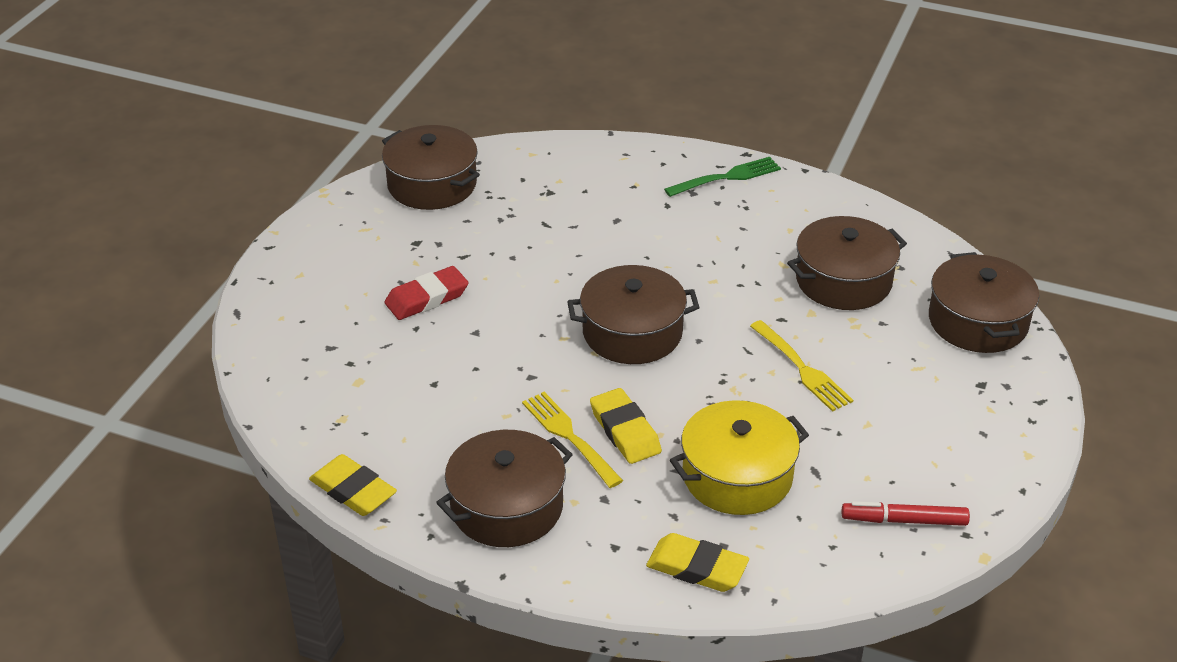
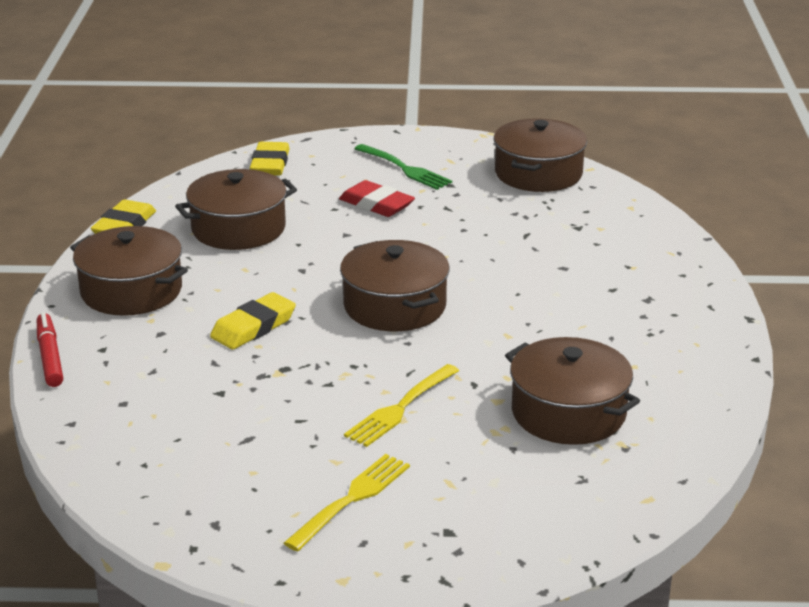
camera: 70 degrees right, 10 degrees down
yellow fork [522,392,623,488] -> yellow fork moved to [284,454,410,551]
yellow eraser [646,533,749,592] -> yellow eraser moved to [250,142,290,176]
green fork [664,157,781,197] -> green fork moved to [354,144,452,190]
yellow pot [670,400,809,515] -> none
red marker [842,501,970,526] -> red marker moved to [37,312,63,387]
brown pot [929,252,1039,353] -> brown pot moved to [175,169,297,250]

